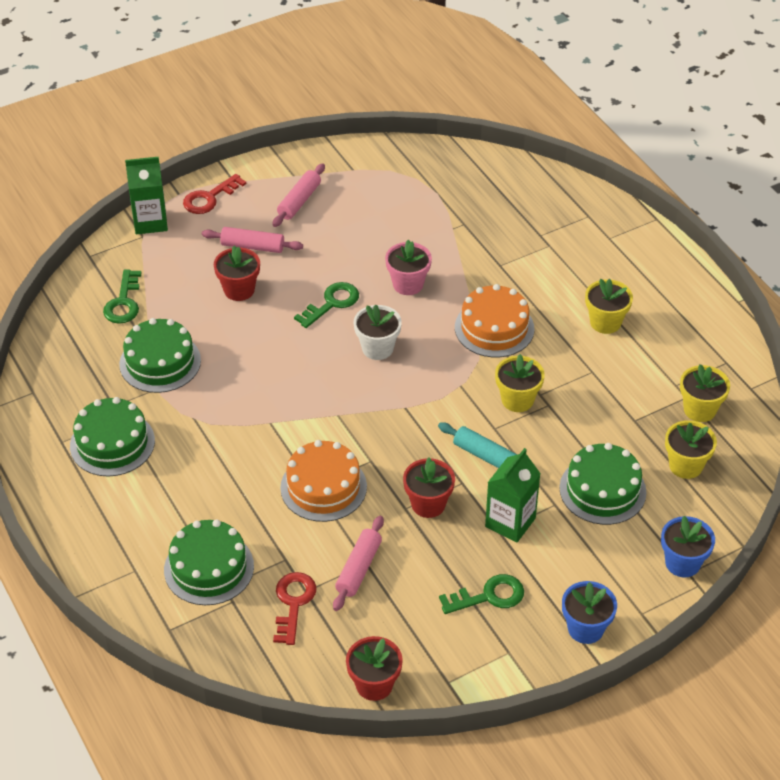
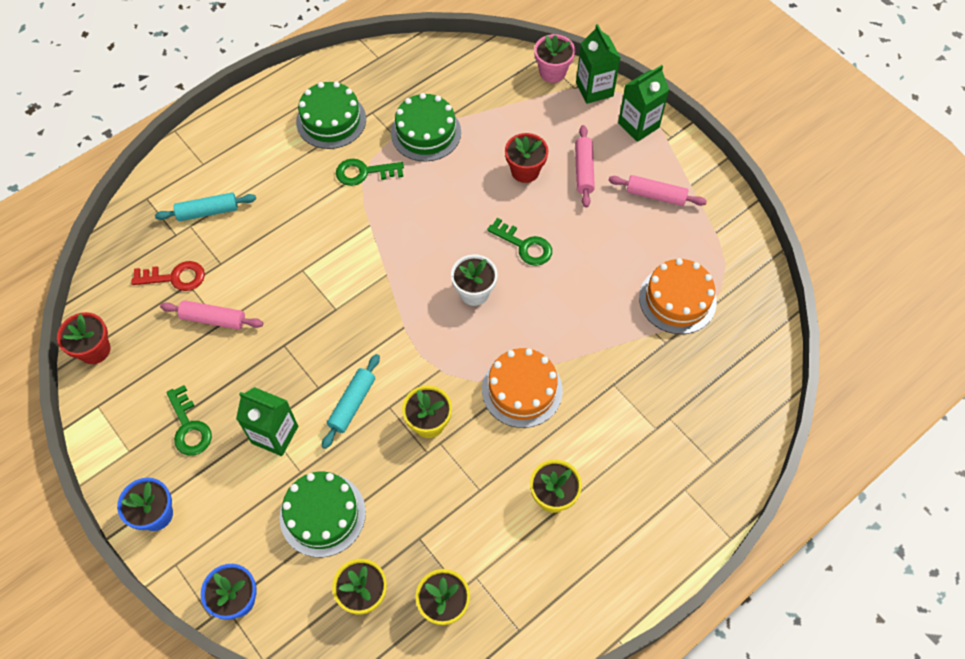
camera: 80 degrees right, 15 degrees up
green key [103,269,141,324] -> green key moved to [336,159,404,186]
green cake [164,519,254,605] -> turquoise rolling pin [155,192,256,222]
red key [183,174,246,214] -> green carton [618,65,669,142]
orange cake [280,440,367,522] -> orange cake moved to [639,258,717,334]
pink flower pot [385,240,432,295] -> pink flower pot moved to [534,34,575,83]
red flower pot [403,458,455,518] -> none

